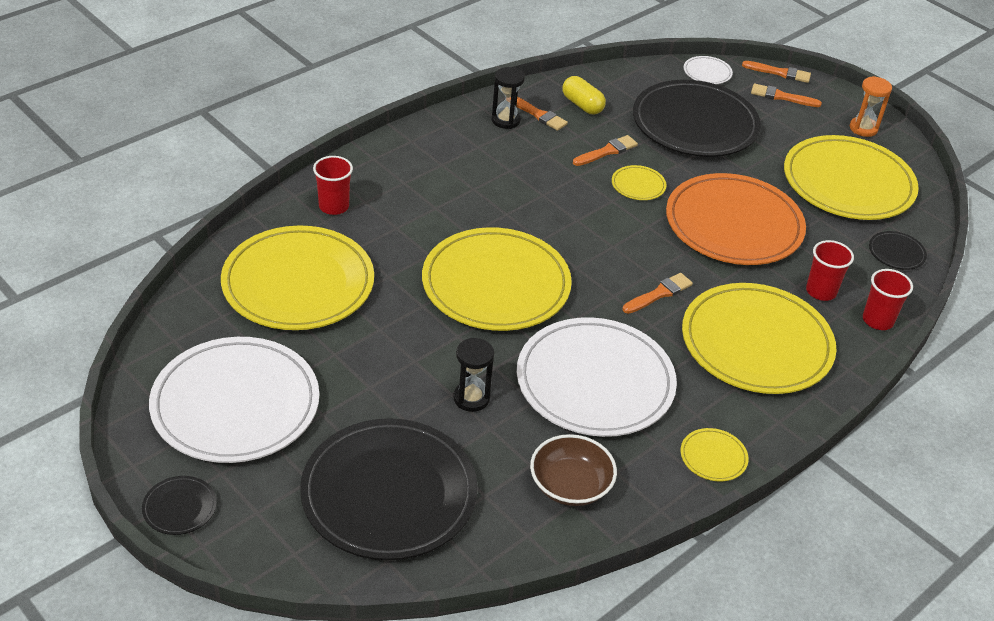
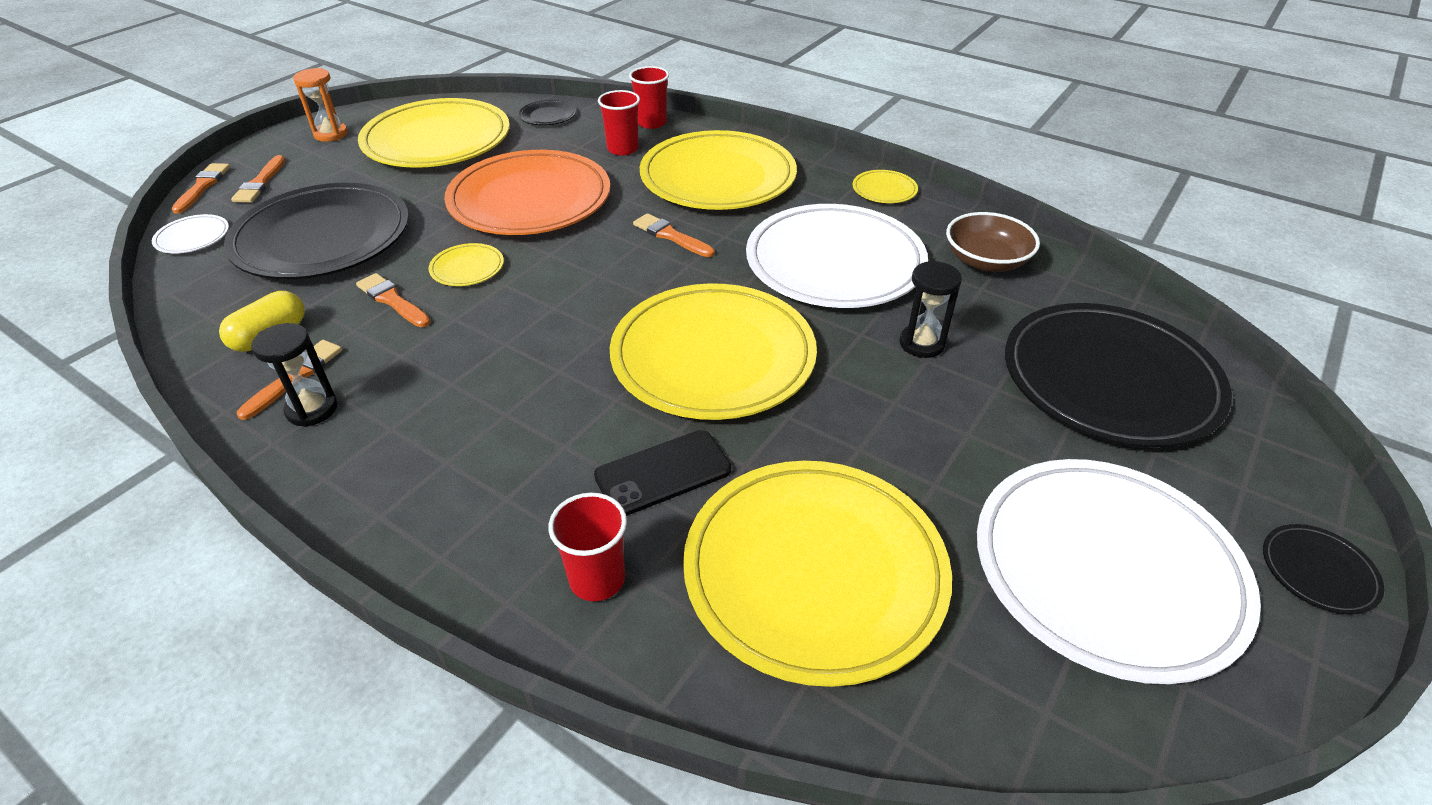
camera: 100 degrees left, 0 degrees up
none -> black phone [594,430,731,516]

